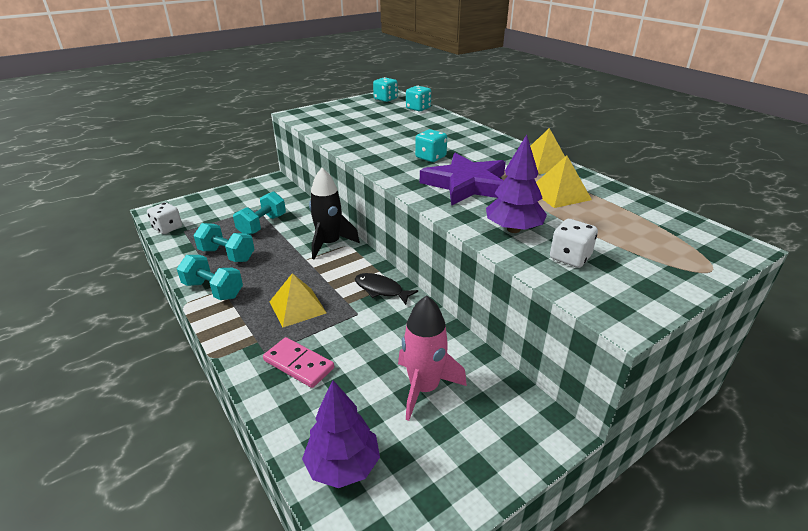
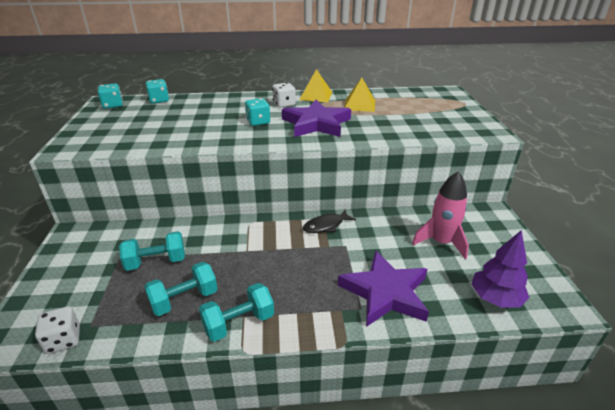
camera: 60 degrees left, 0 degrees up
turquoise dumbbell [233,191,286,235] -> turquoise dumbbell turned 75 degrees counterclockwise [119,231,185,271]
pink domino [263,337,334,388] -> purple star [338,250,429,327]
yellow pyramid [270,273,327,327] -> none
black rocket [309,168,360,259] -> none
purple tree [486,135,547,233] -> none
white dice [550,219,598,268] -> white dice moved to [272,83,296,108]

